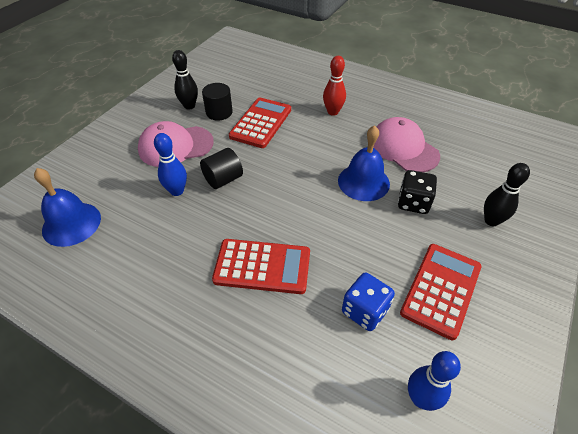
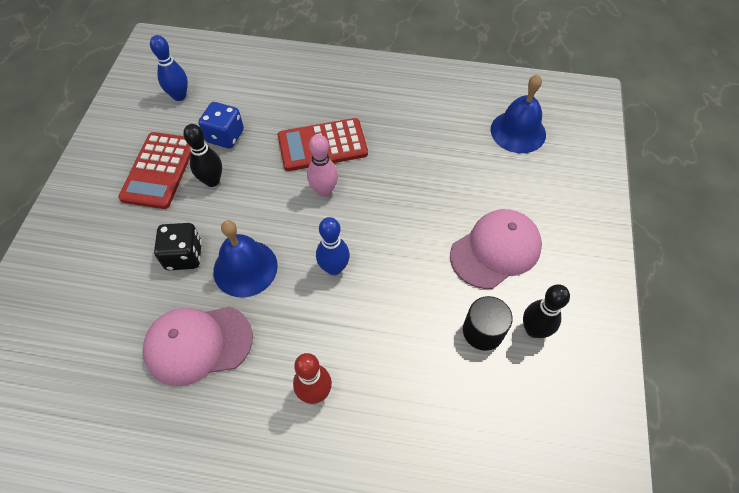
camera: 160 degrees right, 10 degrees up
blue bowling pin [154,133,187,196] -> blue bowling pin moved to [316,217,350,275]
black cylinder [200,148,243,189] -> none
red calculator [229,98,291,148] -> none
pink cap [373,117,440,172] -> pink cap turned 135 degrees clockwise [142,306,253,386]
black bowling pin [484,163,530,226] -> black bowling pin moved to [183,124,222,187]
none -> pink bowling pin [307,134,338,197]

